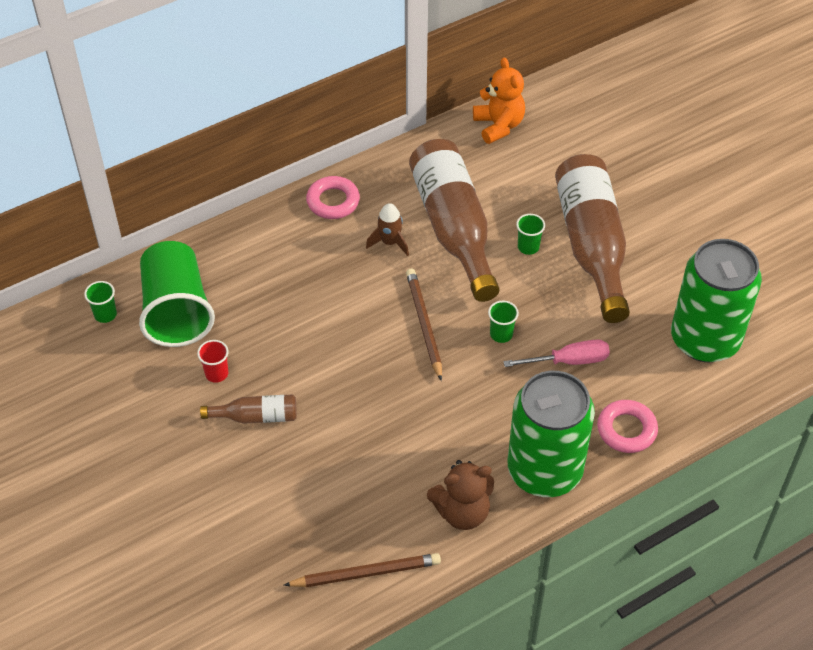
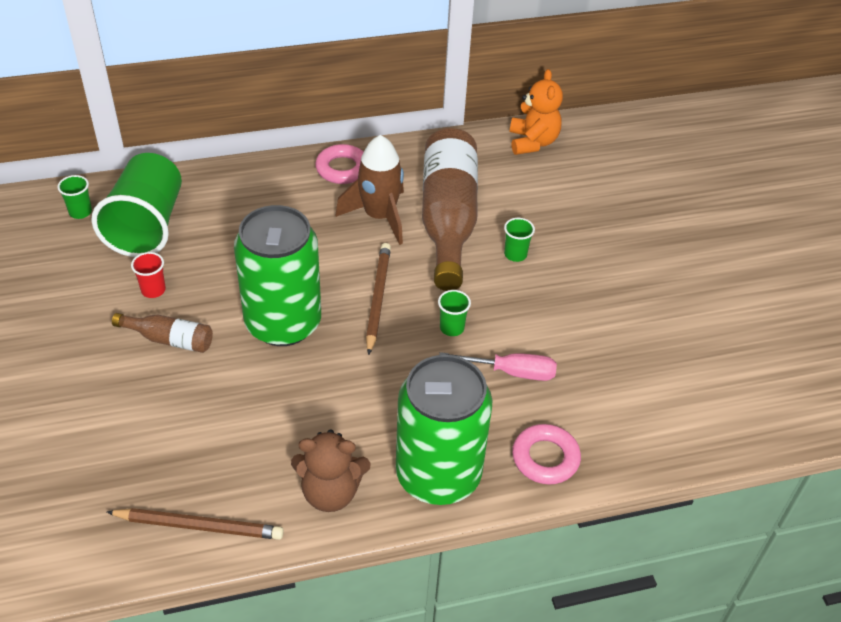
camera: 15 degrees right, 5 degrees down
brown rocket [366,203,409,256] -> brown rocket [335,135,404,245], size x1.73
brown bottle [555,154,630,323] -> none
green can [671,239,762,362] -> green can moved to [234,205,321,346]

